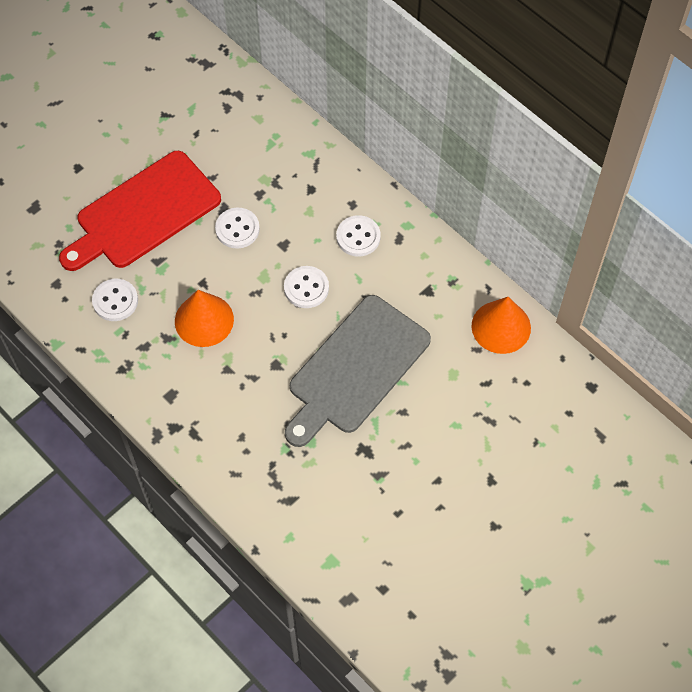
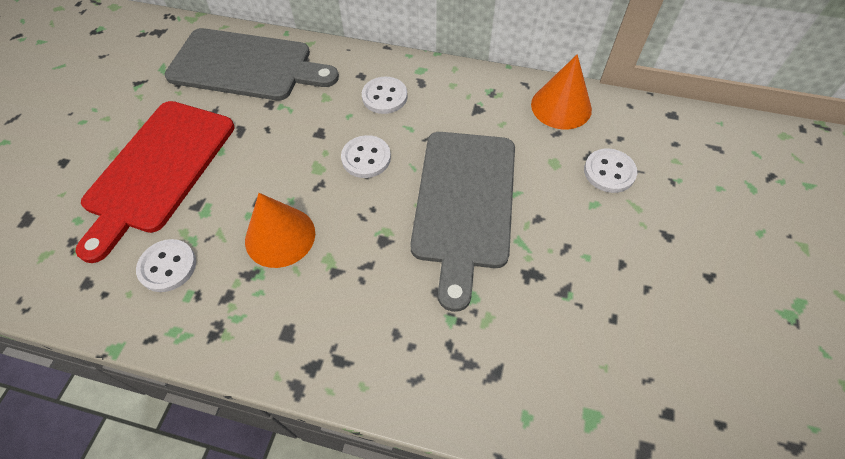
camera: 30 degrees left, 5 degrees down
white button [215,208,260,249] -> white button moved to [584,149,637,193]
none -> grey cutting board [165,28,339,101]

